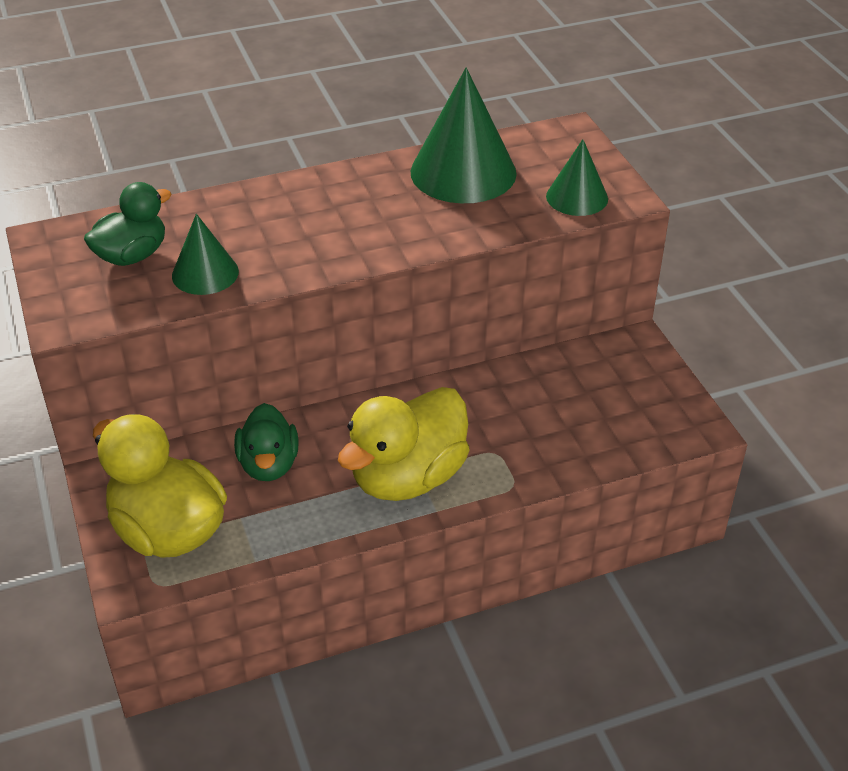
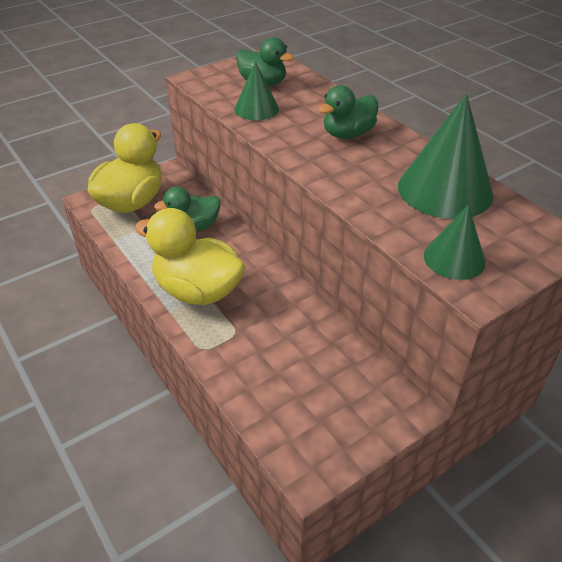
camera: 75 degrees right, 0 degrees up
none -> green duck [318,85,378,139]

